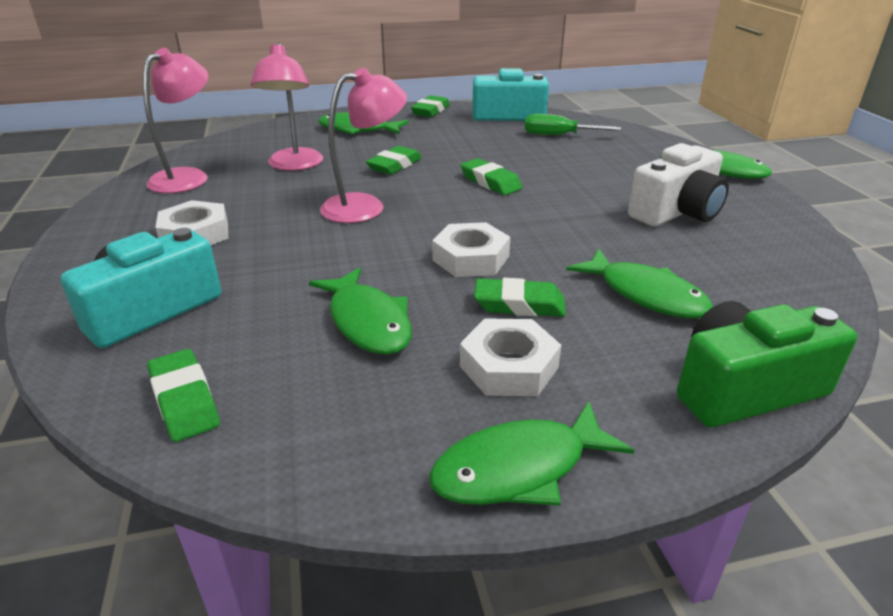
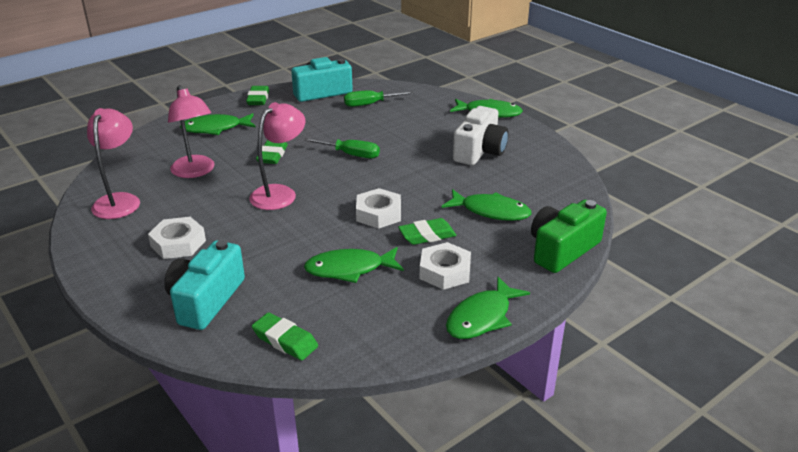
camera: 25 degrees left, 0 degrees up
green fish [309,267,412,355] -> green fish turned 135 degrees clockwise [304,247,404,283]
green eraser [461,158,522,195] -> green screwdriver [304,138,380,159]

